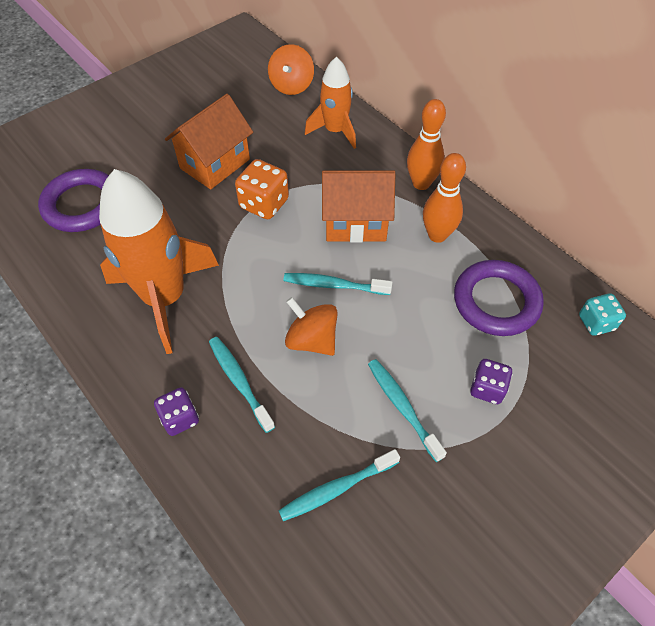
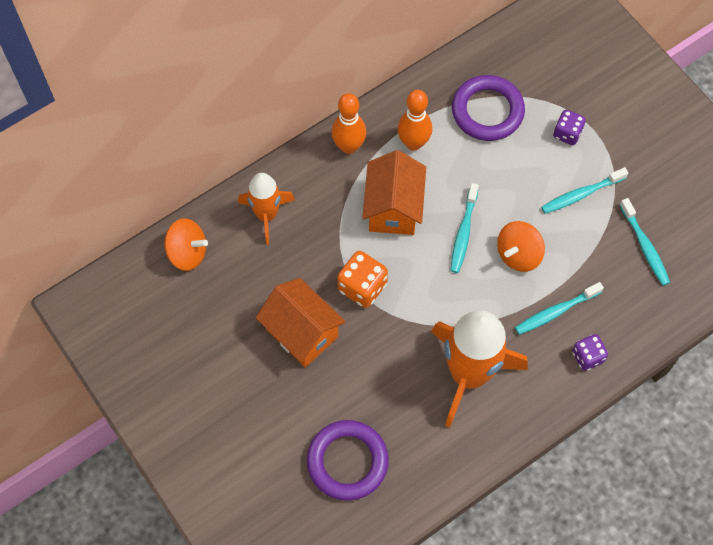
camera: 85 degrees left, 10 degrees up
turquoise dice [579,294,626,336] -> none

